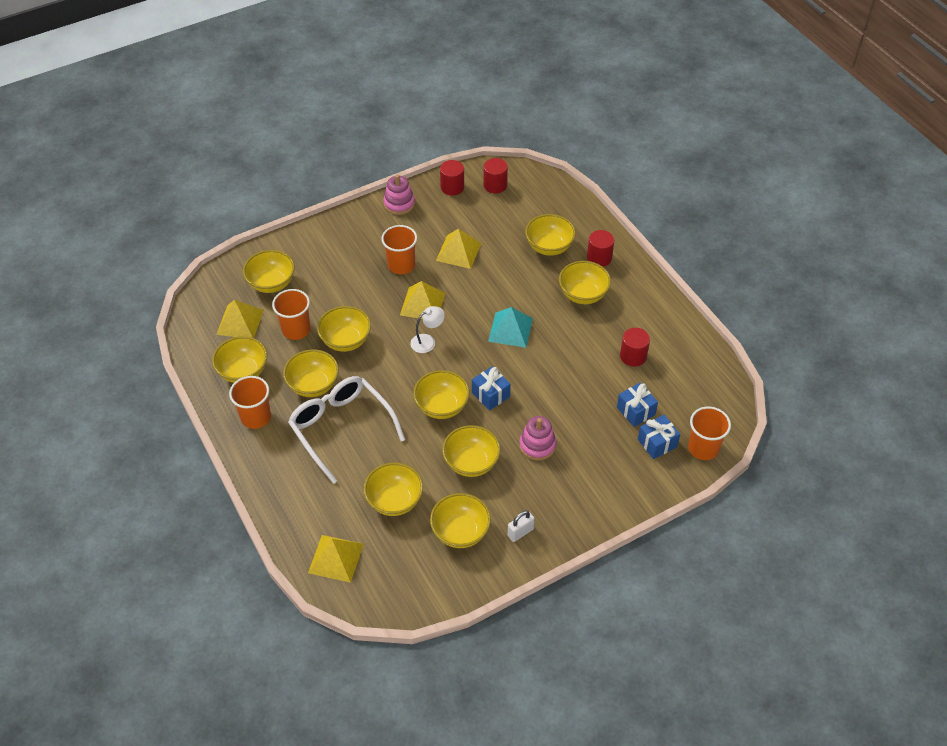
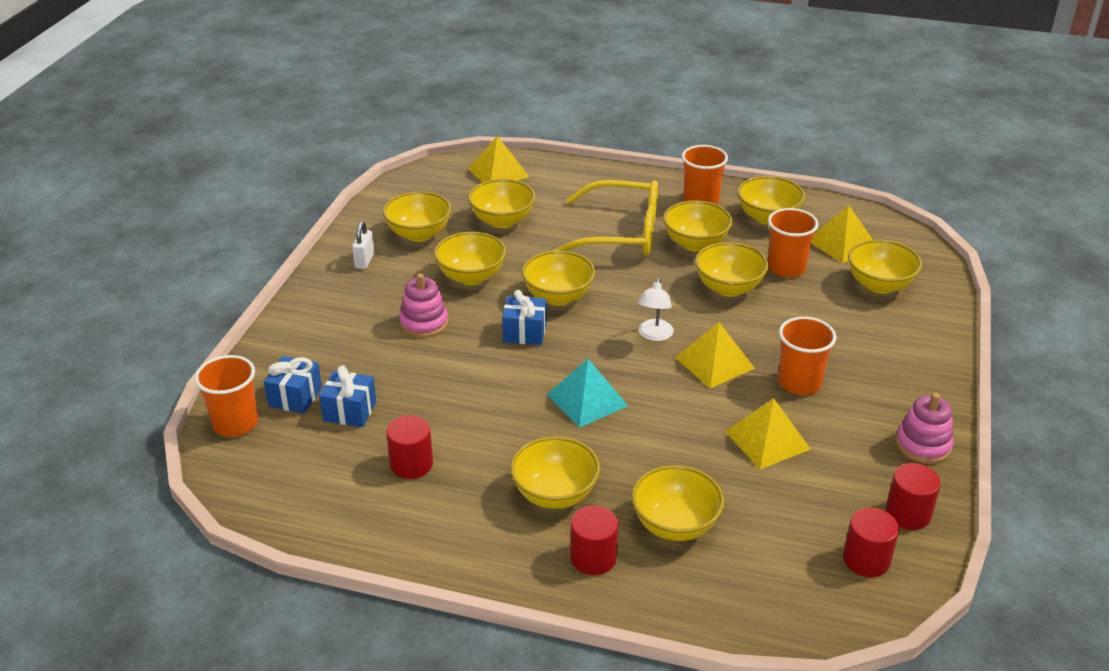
camera: 135 degrees right, 15 degrees down
white glasses [288,376,405,484] -> yellow glasses [553,180,658,256]

